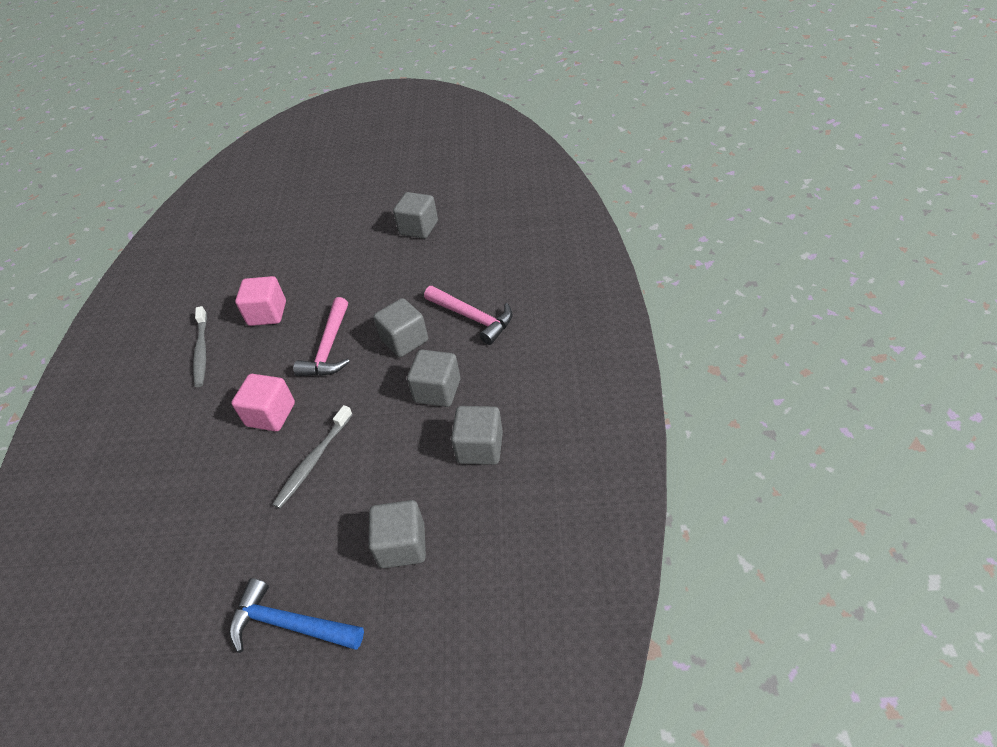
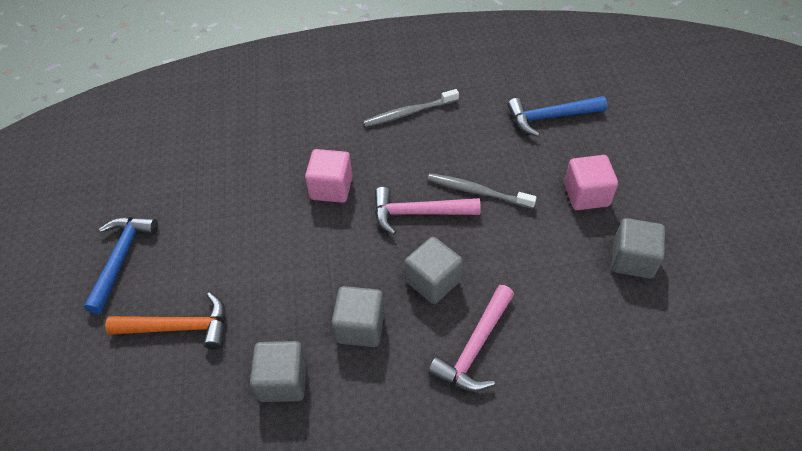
camera: 80 degrees right, 5 degrees up
pink cube [235,276,286,326] -> pink cube moved to [564,155,618,210]
grey toothbrush [272,405,353,509] -> grey toothbrush moved to [427,173,537,209]
grey cube [369,500,426,568] -> orange hammer [105,293,226,350]
none -> blue hammer [507,96,607,137]

